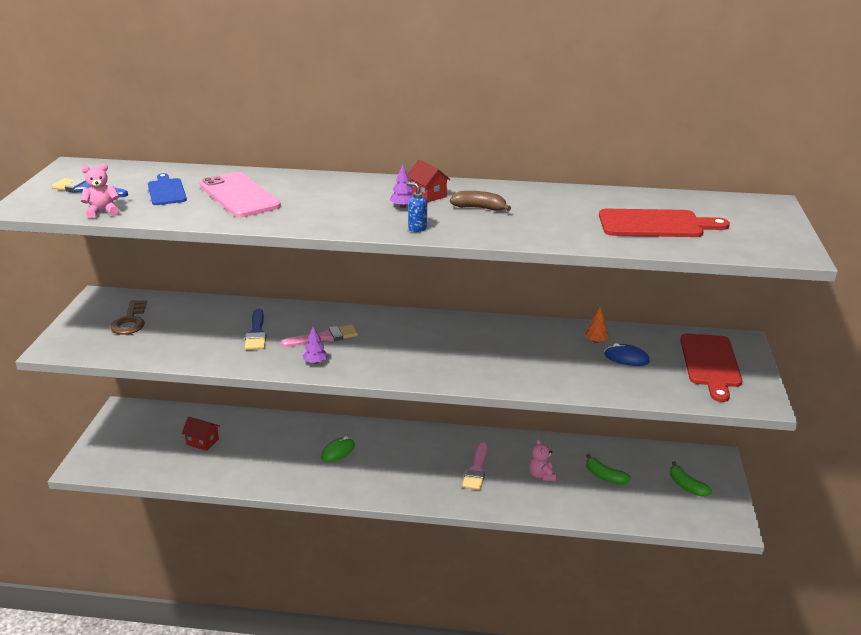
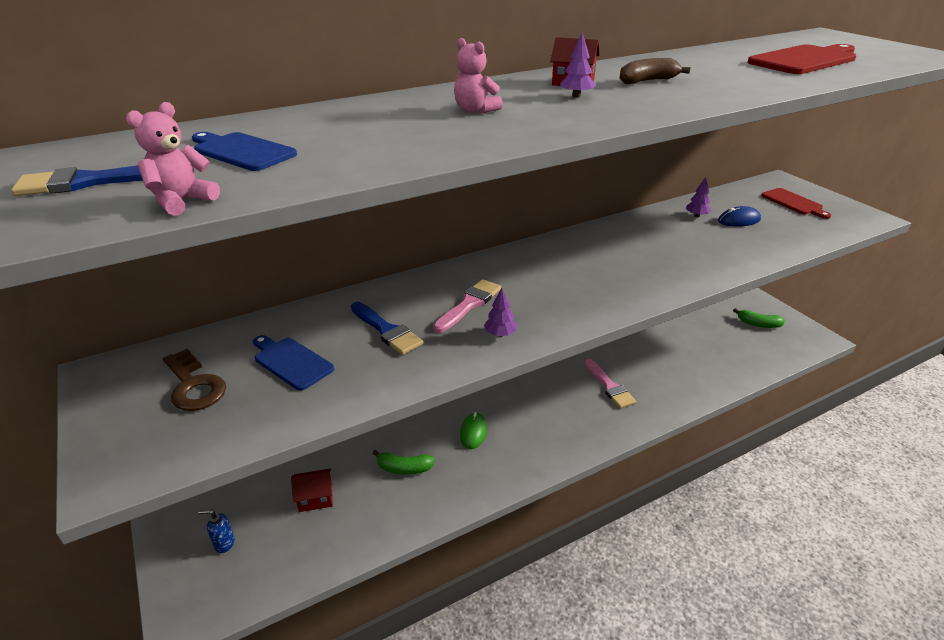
camera: 35 degrees left, 5 degrees up
pink phone [200,172,281,217] -> none
blue soap dispenser [407,182,427,232] -> blue soap dispenser moved to [198,509,235,553]
pink teddy bear [529,439,556,481] -> pink teddy bear moved to [454,38,503,113]
orange tree [585,307,609,343] -> purple tree [686,177,711,217]
green banana [586,454,631,485] -> green banana moved to [372,450,435,475]
red cutting board [680,334,742,402] -> red cutting board [761,188,831,219], size x0.64
none -> blue cutting board [253,335,334,391]

